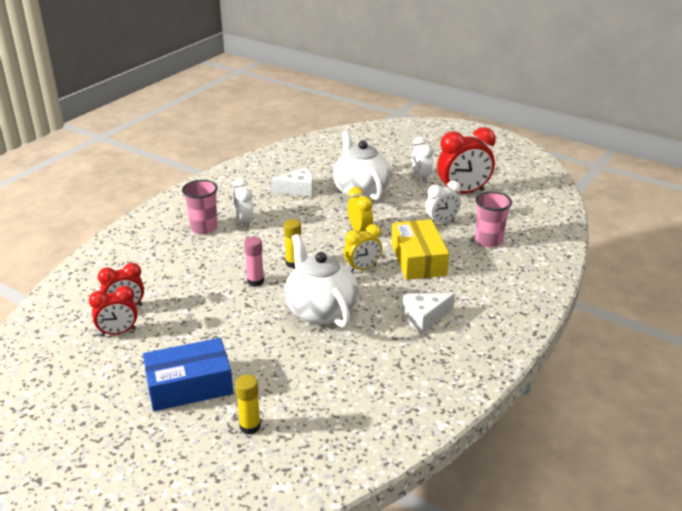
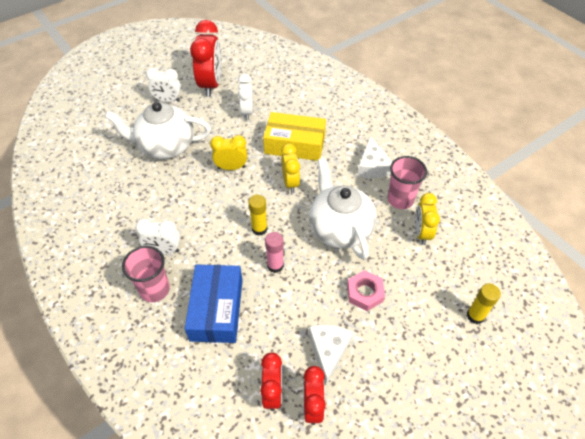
camera: 70 degrees left, 20 degrees up
blue box [143,338,233,411] -> blue box moved to [185,264,243,343]
white cheese [271,167,313,197] -> white cheese moved to [309,325,353,385]
white teapot [285,234,359,328] -> white teapot turned 75 degrees clockwise [309,157,377,260]
pink cup [475,192,512,247] -> pink cup moved to [387,156,427,209]
none -> pink nut [347,270,385,311]
none -> yellow clock [415,193,440,245]

